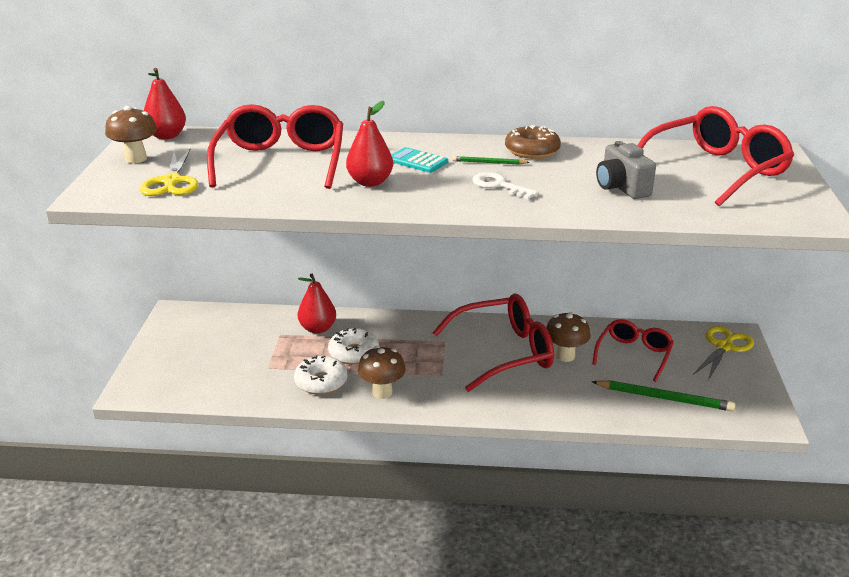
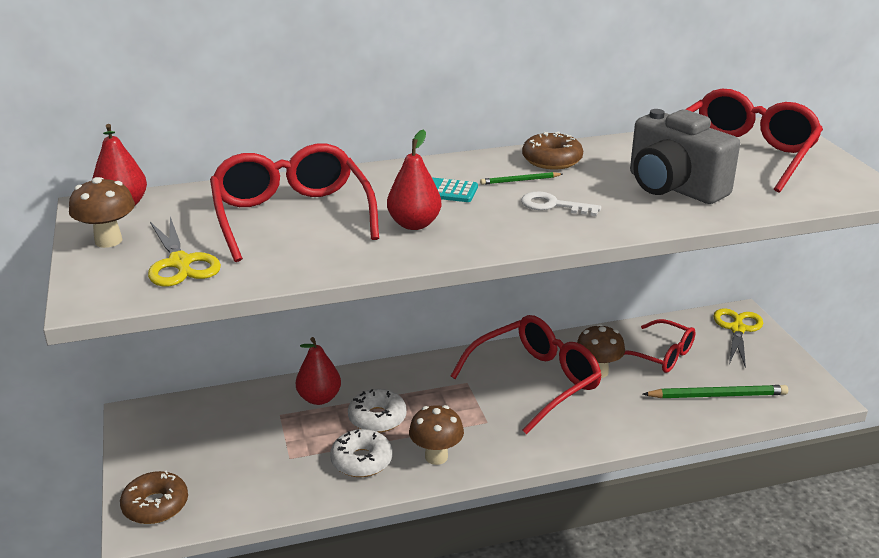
camera: 20 degrees left, 0 degrees up
red glasses [592,319,674,382] -> red glasses turned 120 degrees clockwise [624,319,696,373]
grey camera [596,141,656,199] -> grey camera [630,109,740,204], size x1.60
none -> brown donut [120,471,188,524]

